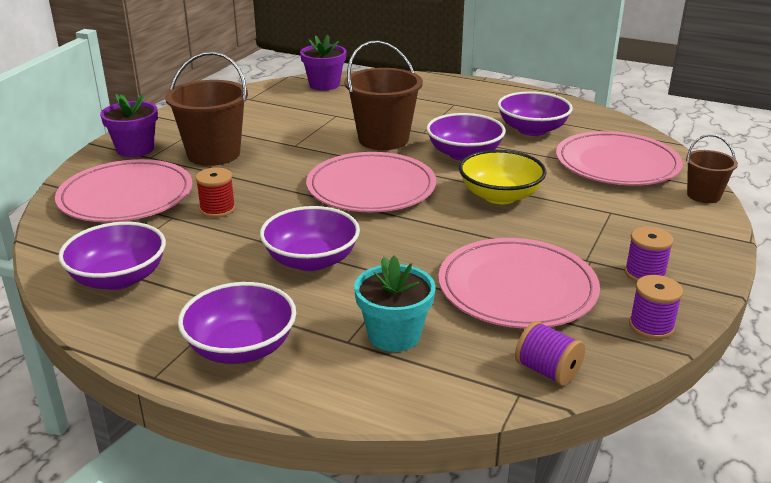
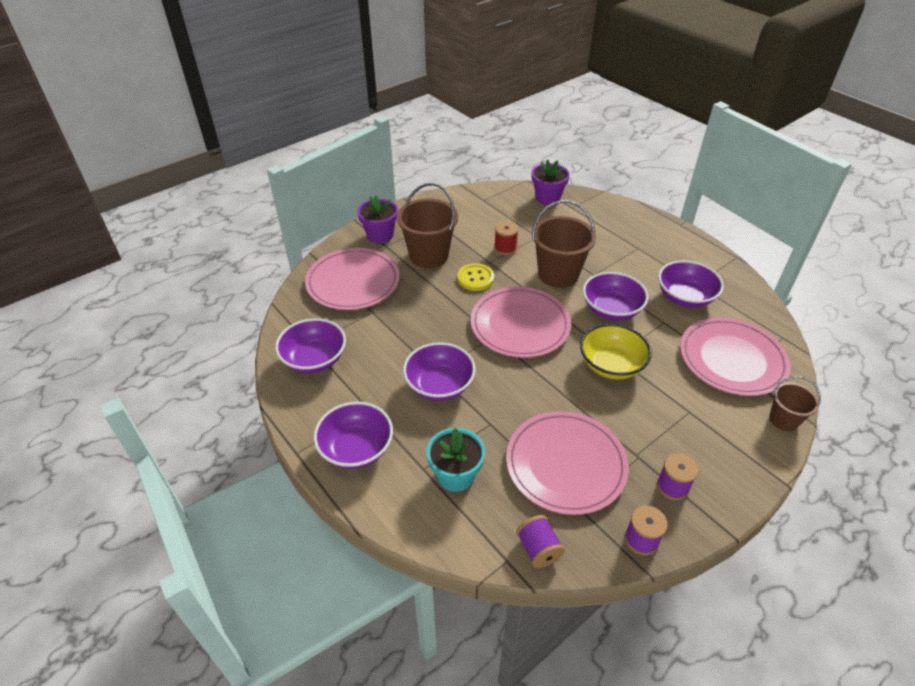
camera: 25 degrees right, 15 degrees up
red spool [195,168,236,218] -> red spool moved to [494,221,519,255]
none -> yellow button [457,263,494,291]

